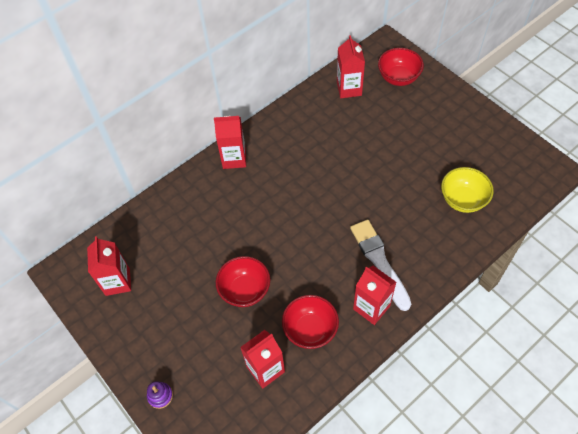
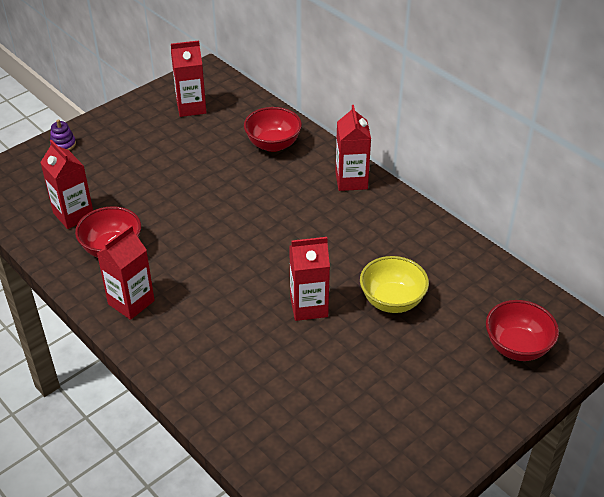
camera: 85 degrees right, 15 degrees down
red bowl [216,256,270,307] -> red bowl moved to [244,107,302,152]
red carton [337,35,365,98] -> red carton moved to [289,237,330,321]
white brush [350,220,411,311] -> none
yellow bowl [441,167,494,213] -> yellow bowl moved to [360,256,429,313]

